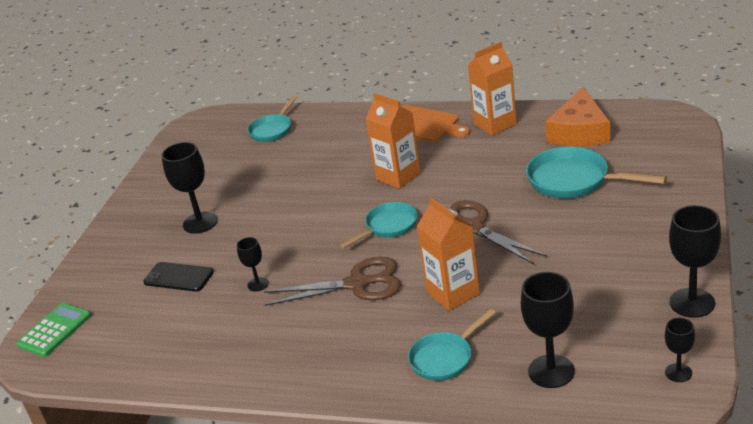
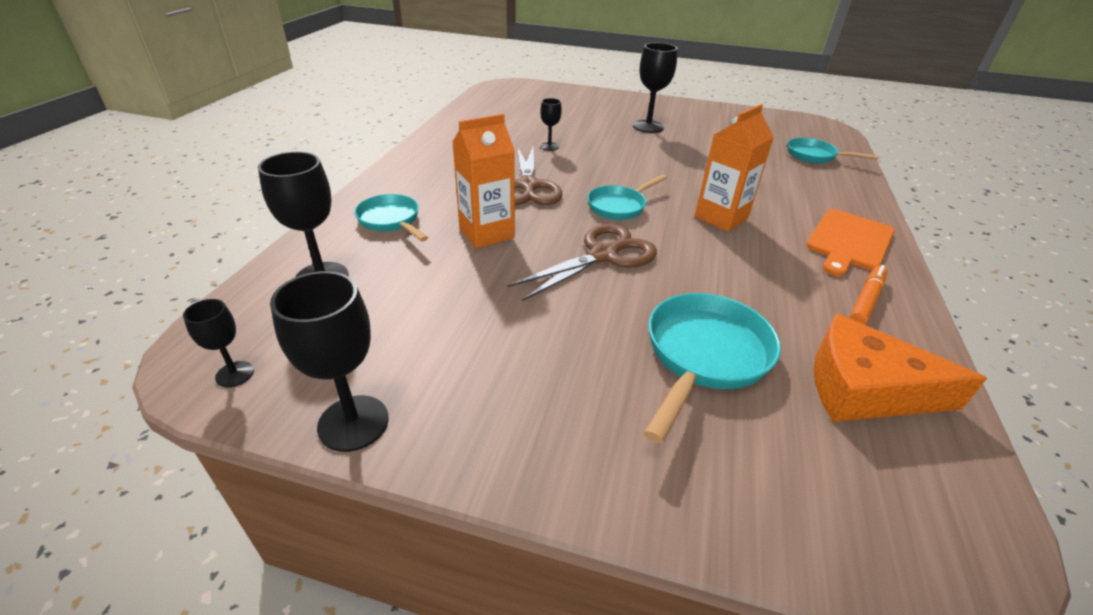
camera: 85 degrees right, 5 degrees up
green calculator [16,303,91,357] -> none
black phone [143,262,214,292] -> none
turquoise pan [340,202,417,248] -> turquoise pan turned 90 degrees clockwise [588,175,667,220]
orange carton [468,42,517,136] -> orange marker [850,265,888,325]

